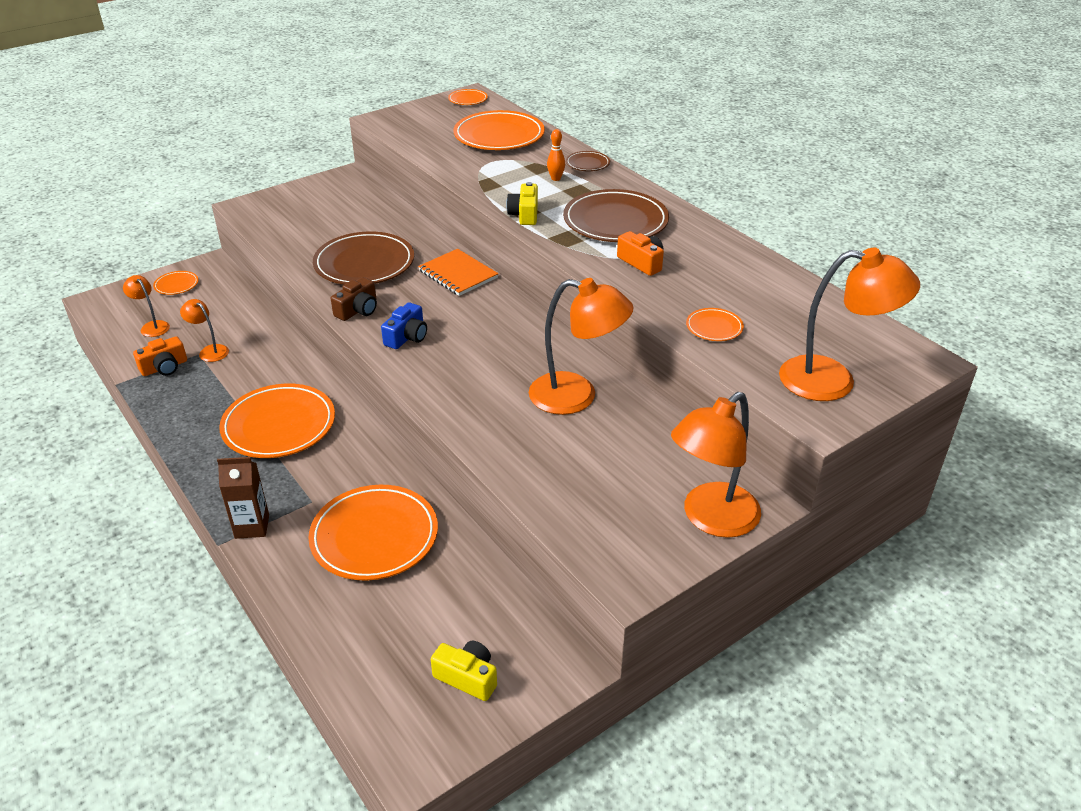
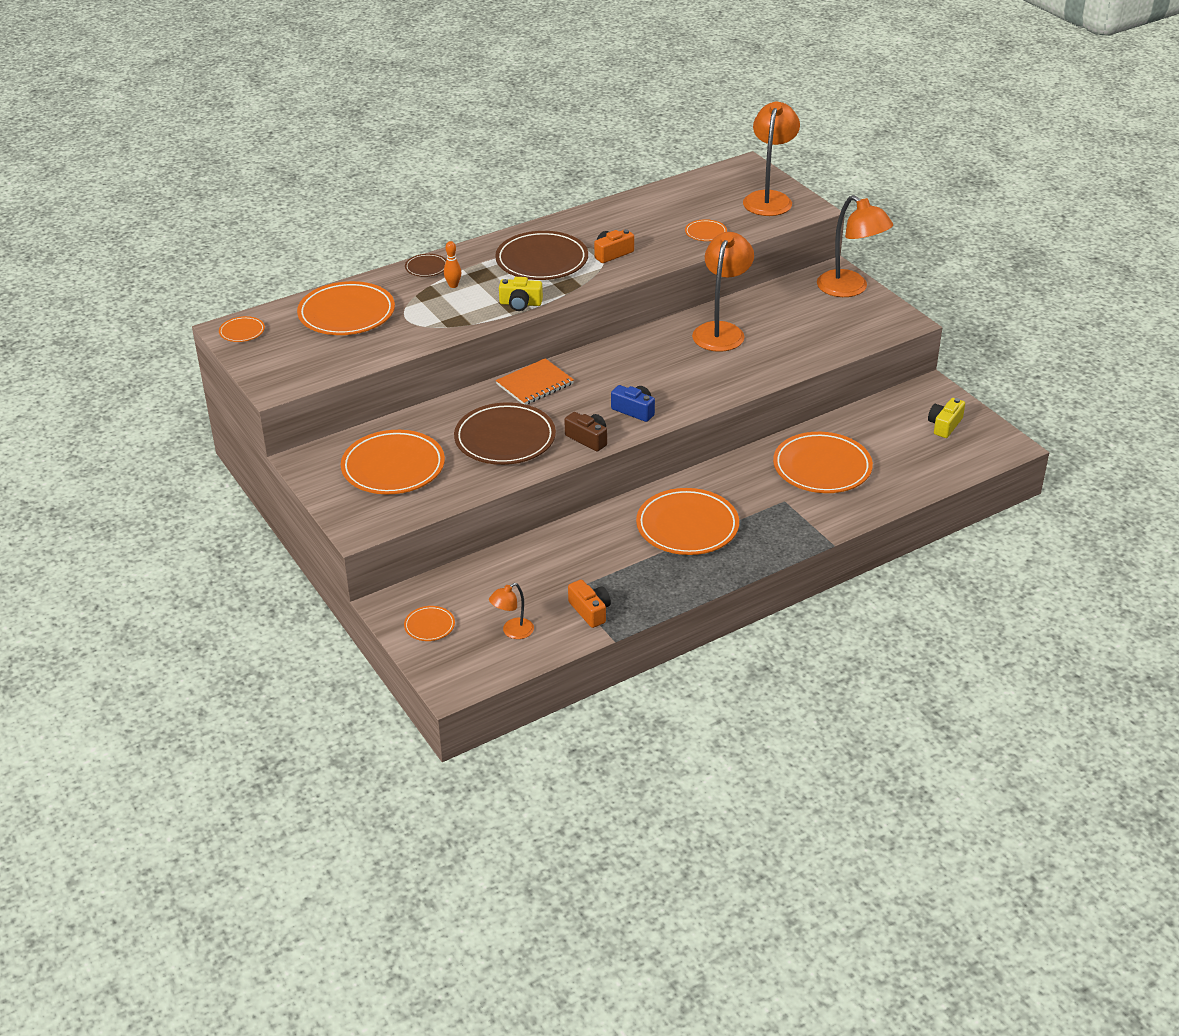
camera: 85 degrees left, 0 degrees up
orange lamp [180,299,229,362] -> none
brown carton [217,457,269,539] -> none
none -> orange plate [341,430,445,494]

